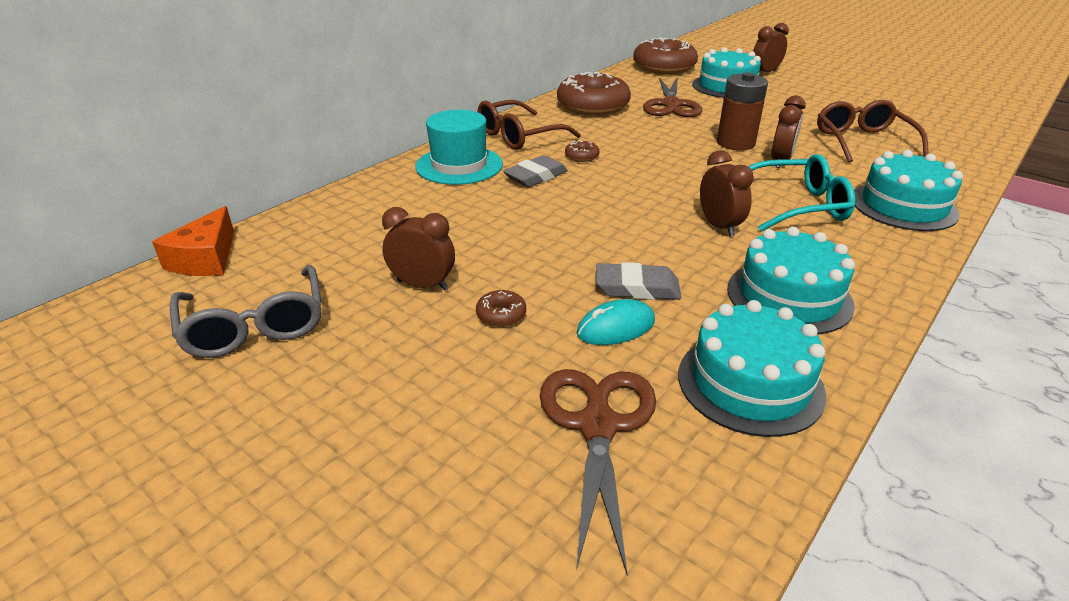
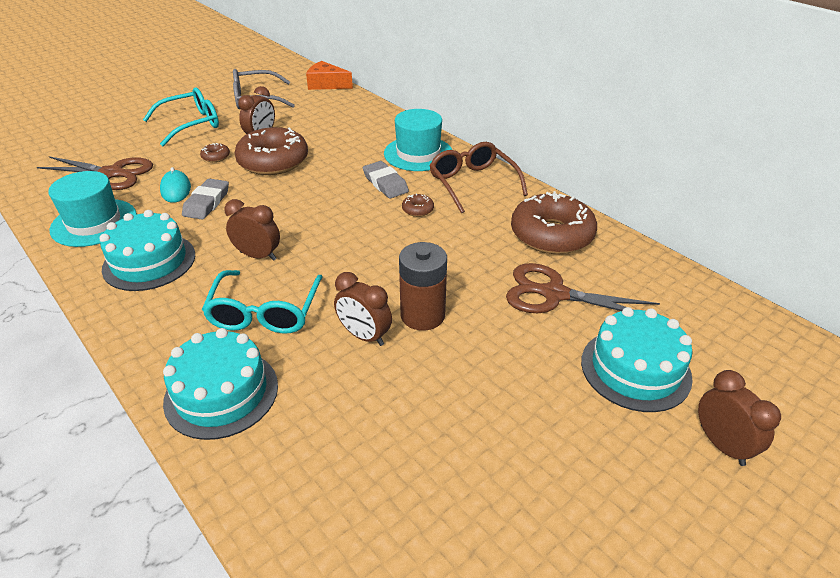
camera: 100 degrees right, 5 degrees up
brown donut [633,37,698,74] -> brown donut moved to [234,127,308,175]
turquoise cake [678,300,826,437] -> turquoise hat [48,171,137,247]
brown clock [700,150,754,237] -> brown clock turned 150 degrees counterclockwise [224,199,280,261]
brown glasses [817,100,929,163] -> none
none -> turquoise glasses [143,87,219,146]

